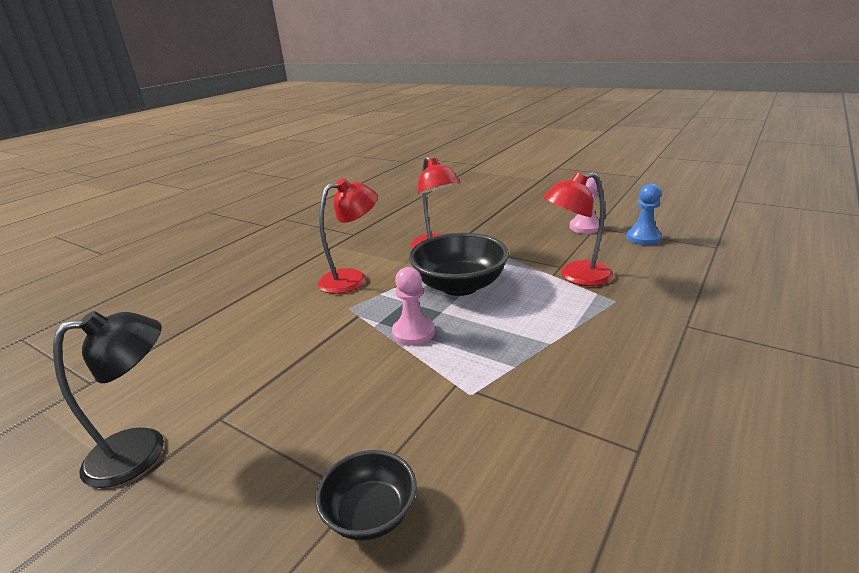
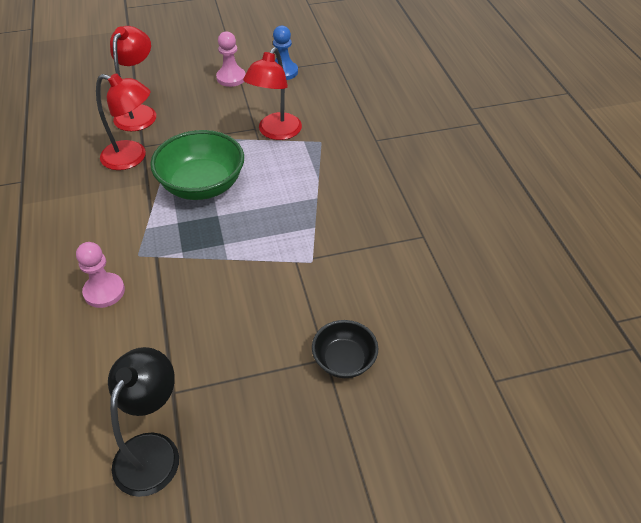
camera: 50 degrees left, 20 degrees up
red lamp [318,178,378,294] -> red lamp moved to [110,26,156,131]
pink pawn [392,267,435,346] -> pink pawn moved to [76,242,125,308]
black bowl [409,233,509,296] -> green bowl [150,130,244,200]

